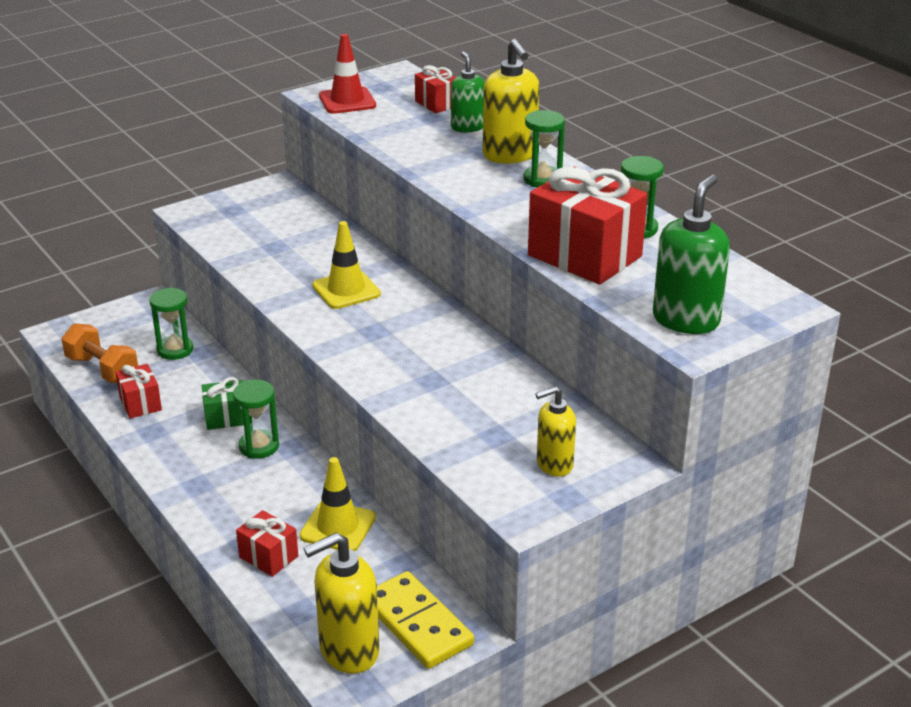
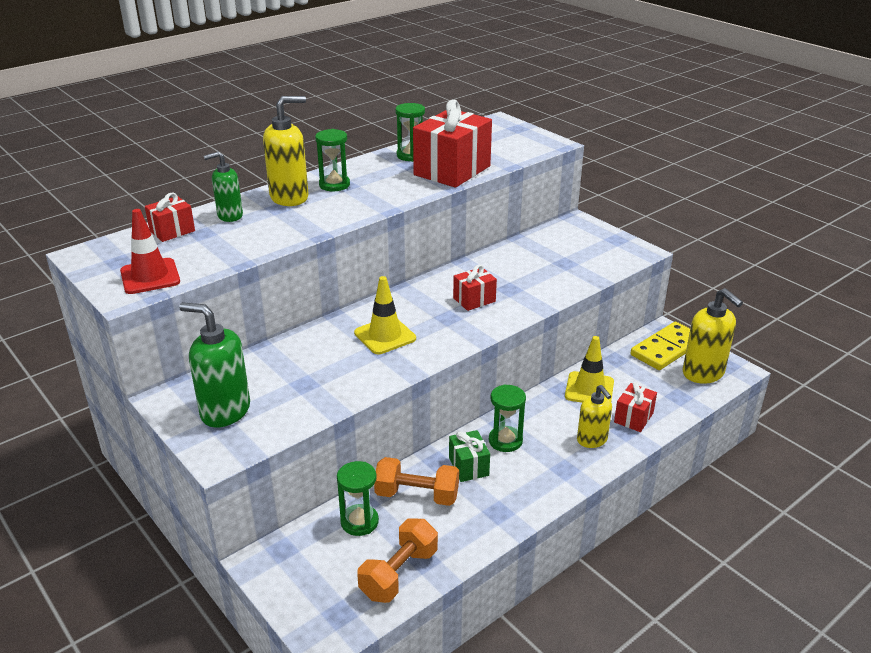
camera: 95 degrees left, 0 degrees up
red gift [115,364,162,418] -> red gift moved to [453,264,497,311]
yellow soap dispenser [535,386,576,477] -> yellow soap dispenser moved to [577,385,612,448]
green soap dispenser [653,174,730,334] -> green soap dispenser moved to [179,302,250,427]
none -> orange dumbbell [374,457,459,506]

